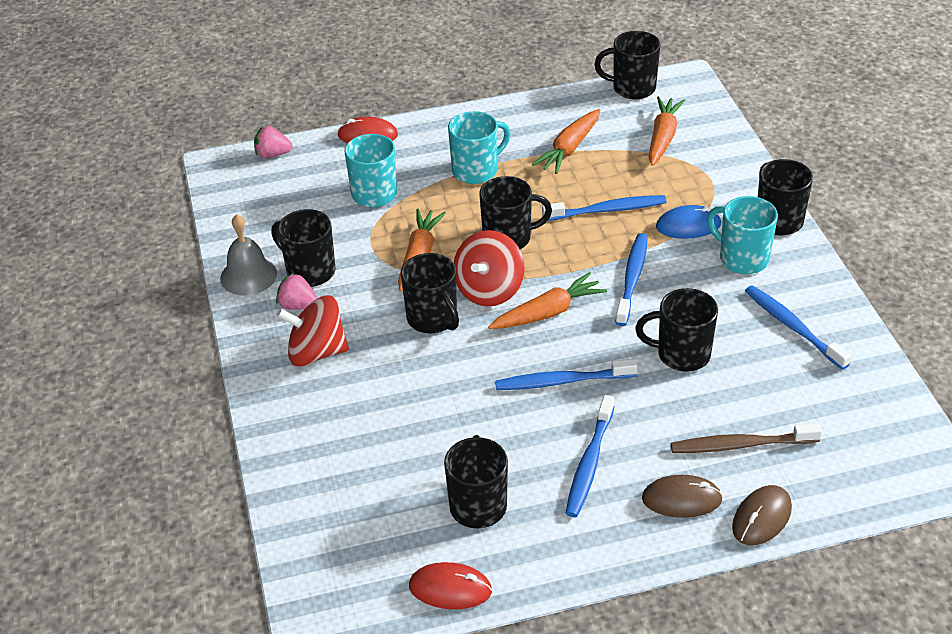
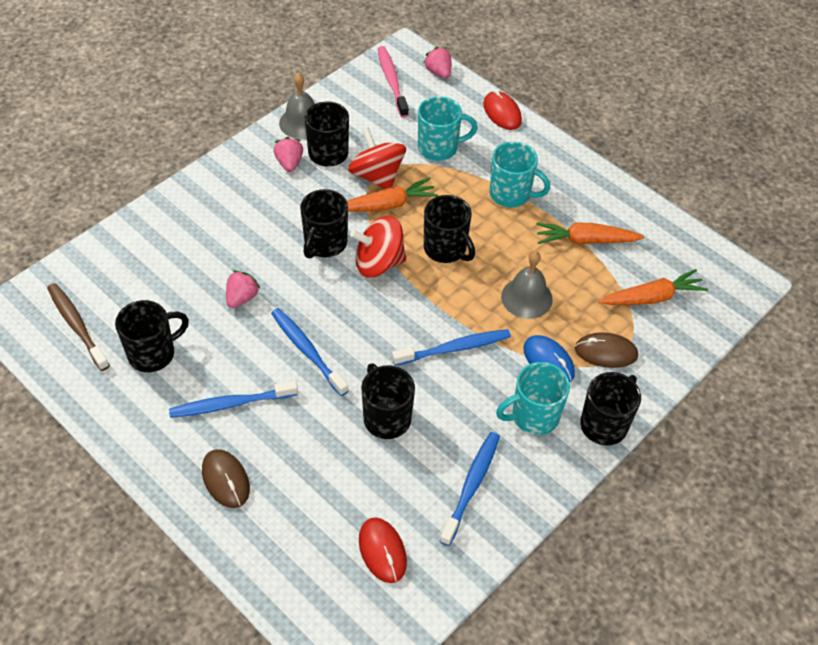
camera: 55 degrees right, 10 degrees up
red spinning top [277,295,349,367] -> red spinning top moved to [348,127,406,189]
red mouse [409,562,492,609] -> red mouse moved to [359,517,407,583]
orange carrot [488,272,607,329] -> none
blue toothbrush [542,195,666,221] -> grey bell [501,251,553,319]
black mug [594,31,660,99] -> none
brown toothbrush [671,423,822,453] -> brown toothbrush moved to [47,283,110,371]
turquoise mug [707,196,778,274] -> turquoise mug turned 120 degrees counterclockwise [496,362,570,435]
brown mouse [732,485,792,545] -> brown mouse moved to [575,332,638,368]
none -> pink strawberry [226,271,260,308]
none -> pink toothbrush [377,46,409,118]

